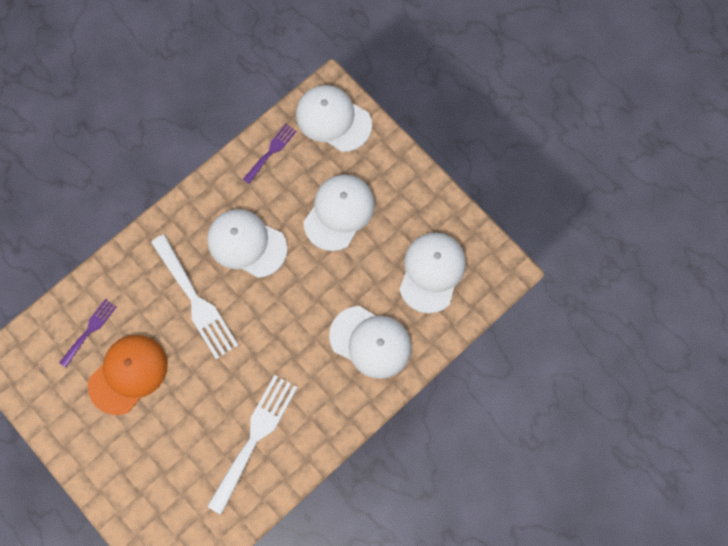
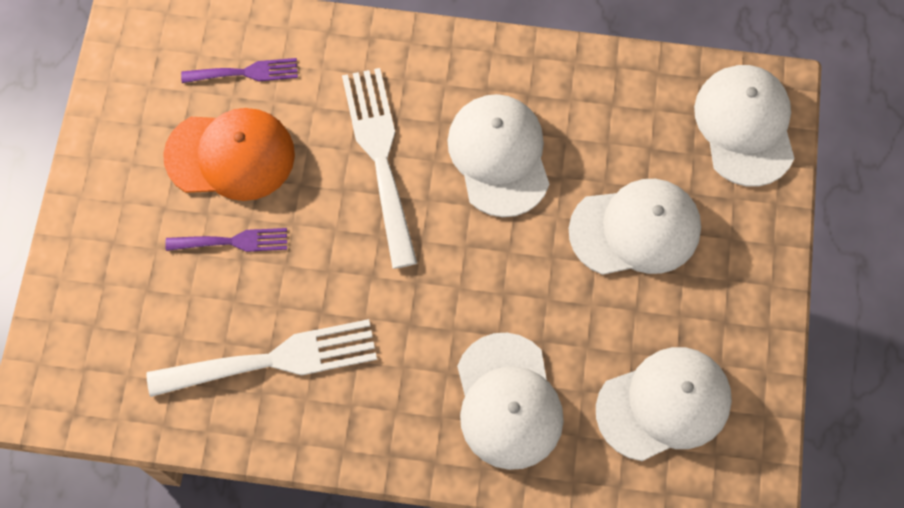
camera: 50 degrees right, 5 degrees down
white fork [151,234,239,359] -> white fork turned 150 degrees clockwise [342,68,417,269]
purple fork [243,124,297,184] -> purple fork moved to [165,228,287,252]

